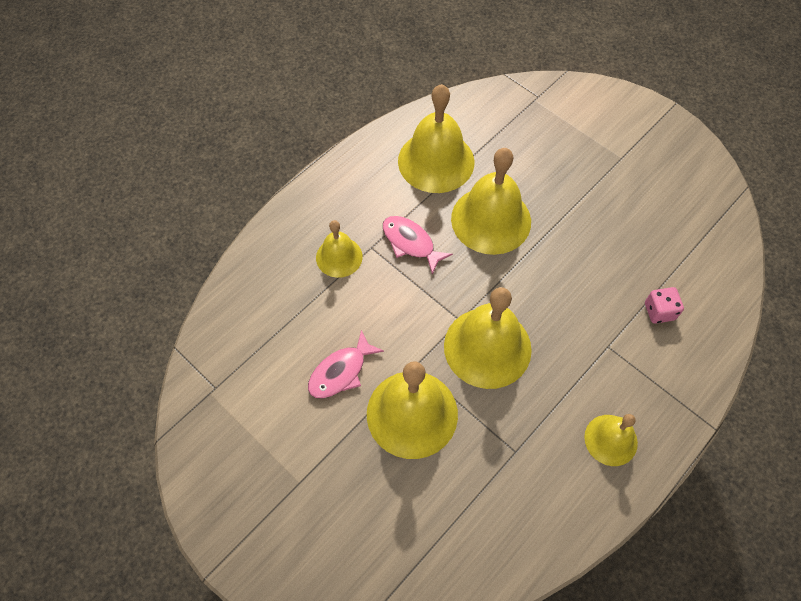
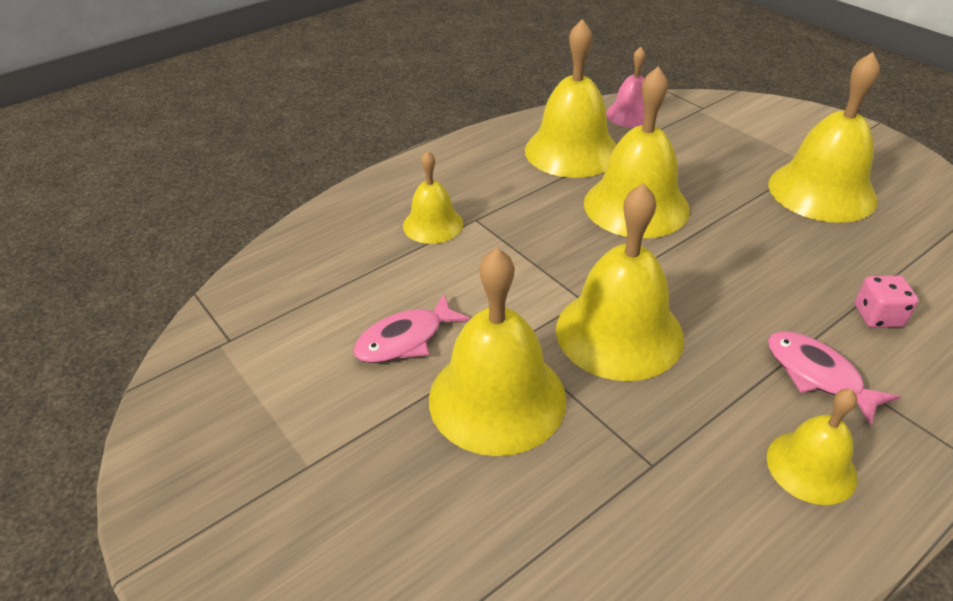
camera: 10 degrees right, 20 degrees down
pink fish [383,216,453,274] -> pink fish moved to [768,331,901,425]
none -> pink bell [606,47,657,128]
none -> yellow bell [768,52,880,223]

